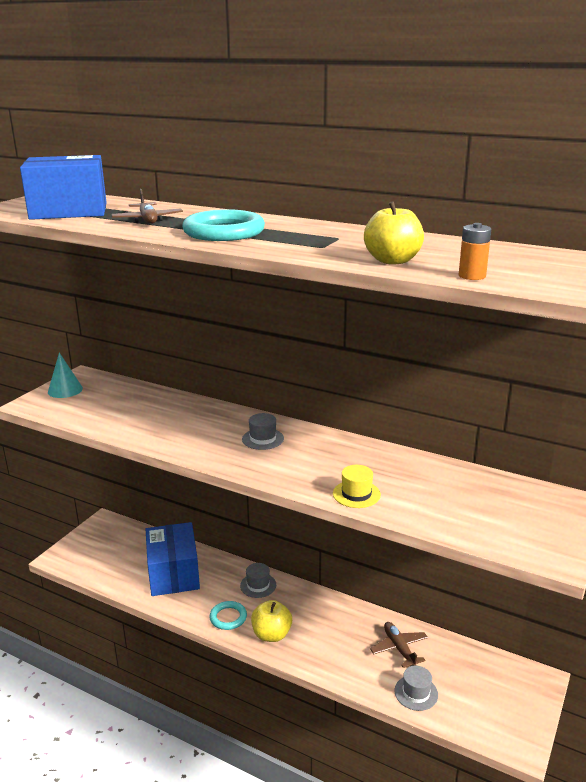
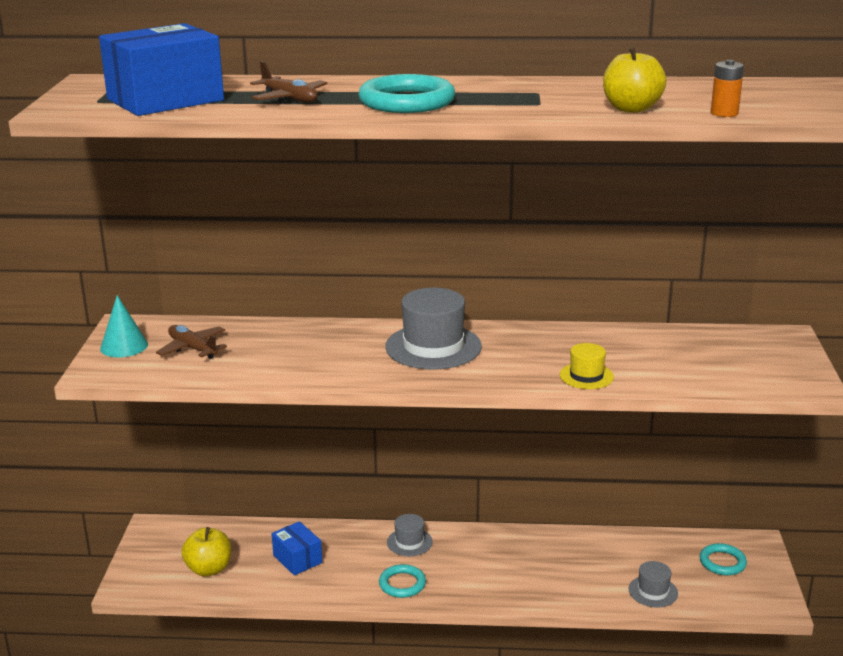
camera: 25 degrees left, 0 degrees up
blue box [145,522,200,596] -> blue box [272,521,322,576], size x0.54
grey hat [242,413,284,450] -> grey hat [385,288,482,369], size x1.88
yellow apple [251,600,292,642] -> yellow apple moved to [182,527,231,577]
brown plane [370,622,428,668] -> brown plane moved to [156,325,227,359]
none -> turquoise ring [700,543,747,575]

